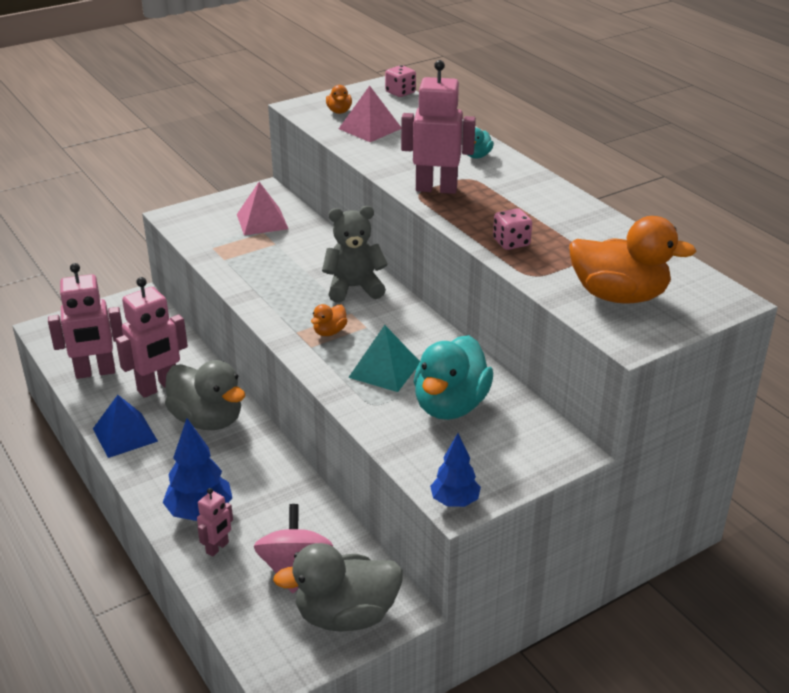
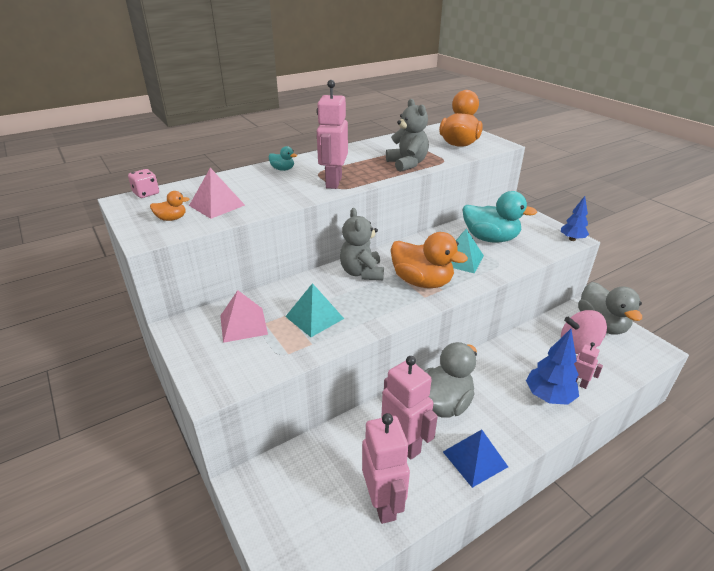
camera: 90 degrees left, 0 degrees up
orange duck [311,304,347,336] -> orange duck [391,232,468,288], size x2.23
pink dice [493,208,532,250] -> grey teddy bear [386,99,429,172]
none -> turquoise pyramid [285,283,344,337]

